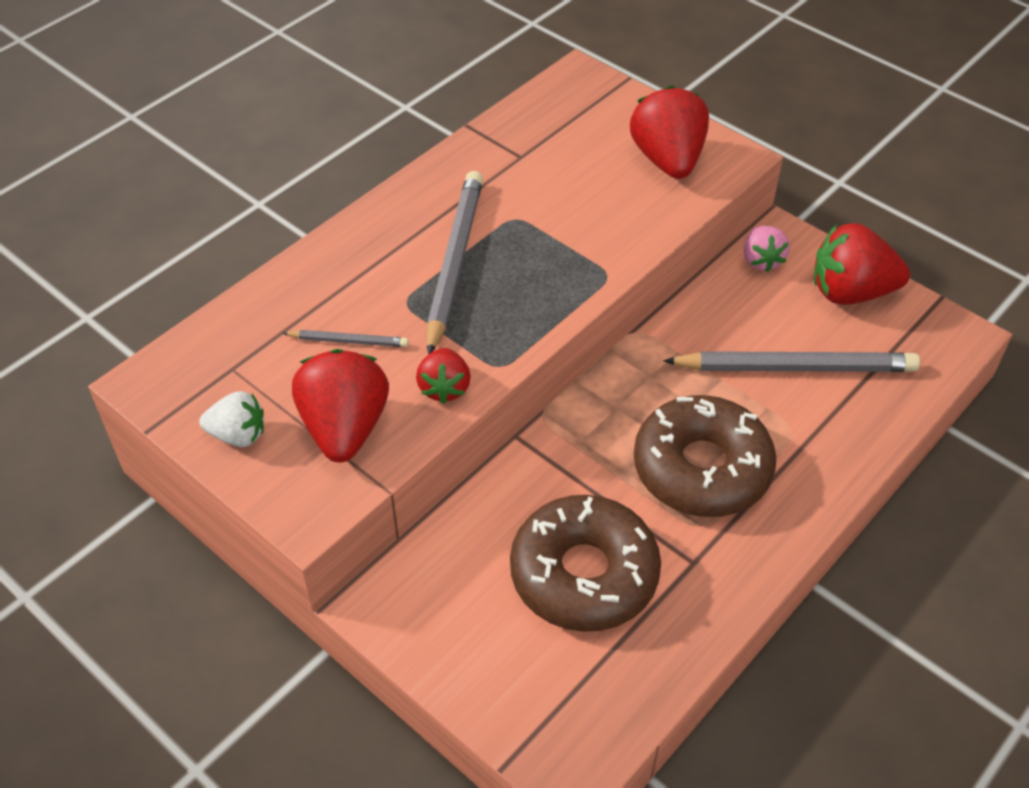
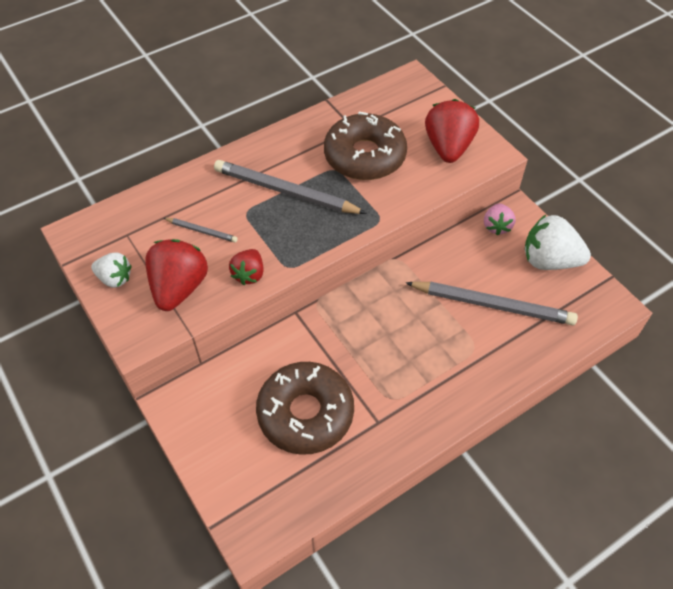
camera: 15 degrees right, 5 degrees up
grey pencil [427,171,483,355] -> grey pencil turned 90 degrees counterclockwise [214,160,367,214]
brown donut [634,395,777,517] -> brown donut moved to [324,112,407,180]
red strawberry [814,223,910,305] -> white strawberry [525,215,591,270]

